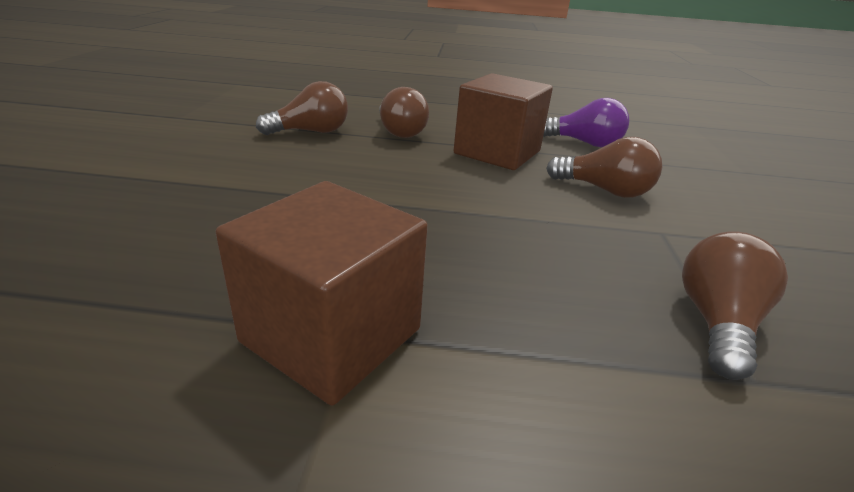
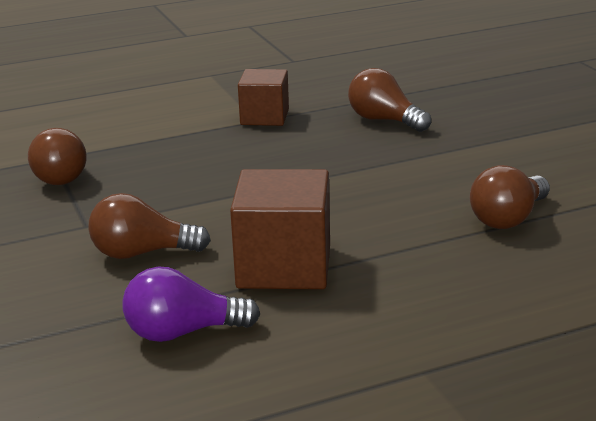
camera: 155 degrees right, 5 degrees down
brown cube [215,181,428,406] -> brown cube [238,69,289,126], size x0.65
brown light bulb [379,87,429,138] -> brown light bulb moved to [348,68,431,132]

